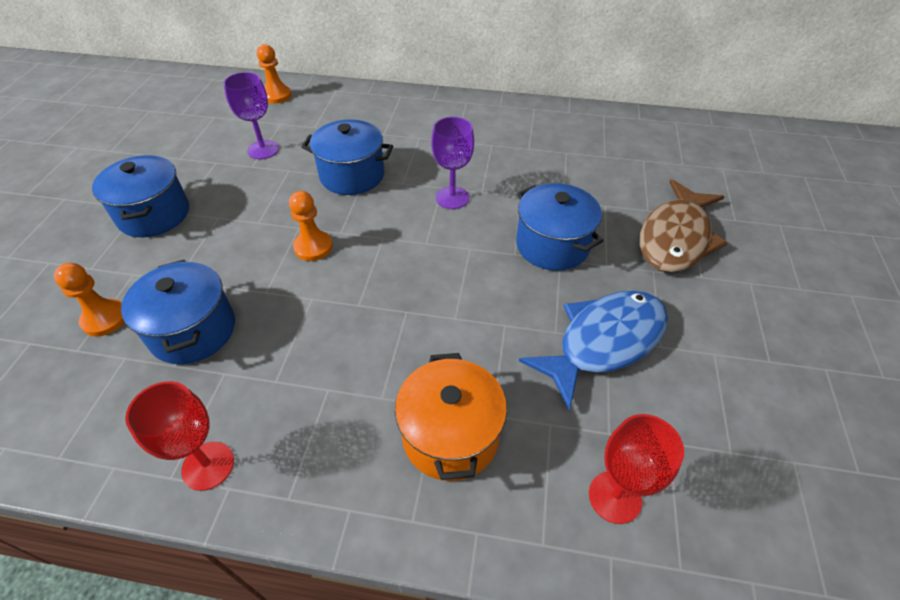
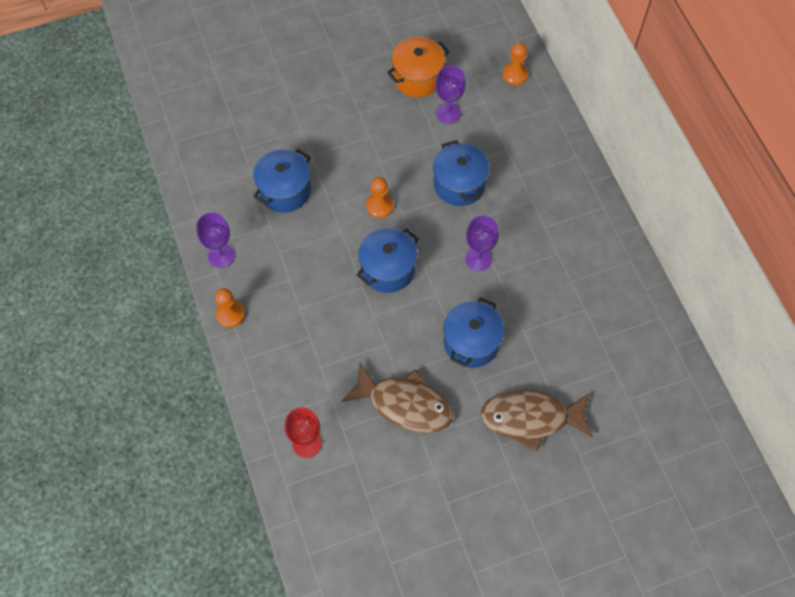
camera: 60 degrees right, 15 degrees up
orange pawn [54,263,124,336] -> orange pawn moved to [215,288,245,328]
blue pot [92,155,189,237] -> blue pot moved to [357,228,419,293]
red goblet [125,381,234,491] -> purple goblet [196,212,235,268]
orange pot [395,353,507,481] -> orange pot moved to [387,37,449,97]
blue fish [519,290,668,411] -> brown fish [341,362,453,433]

